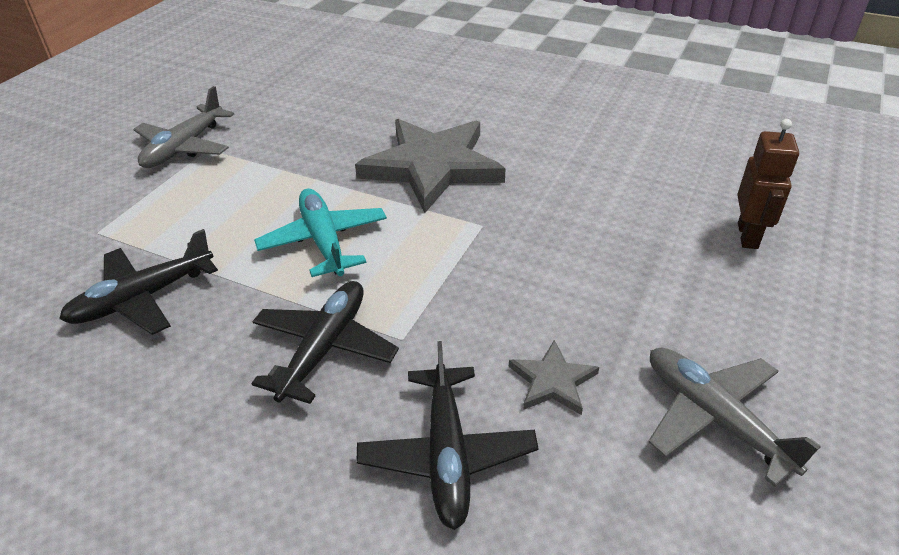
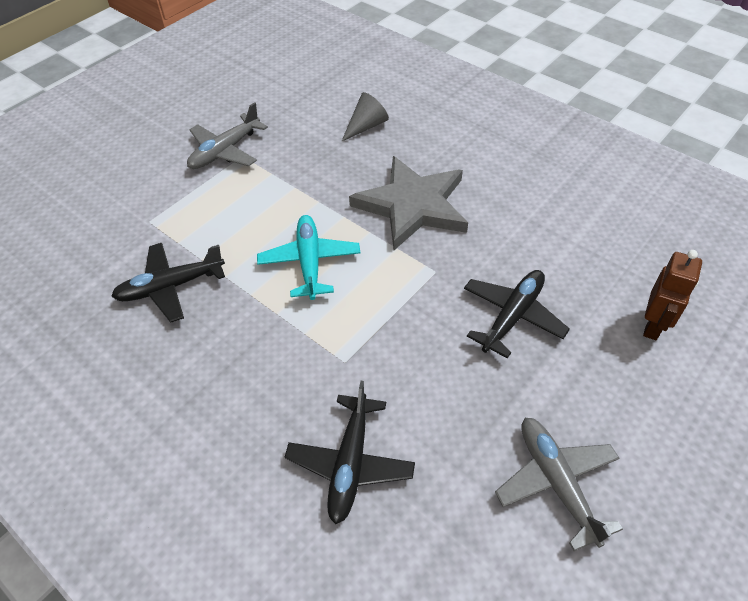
camera: 15 degrees right, 10 degrees up
black plane [251,281,399,404] -> black plane moved to [464,270,570,358]
grey star [509,340,599,415] -> none
none -> grey cone [341,92,389,142]

